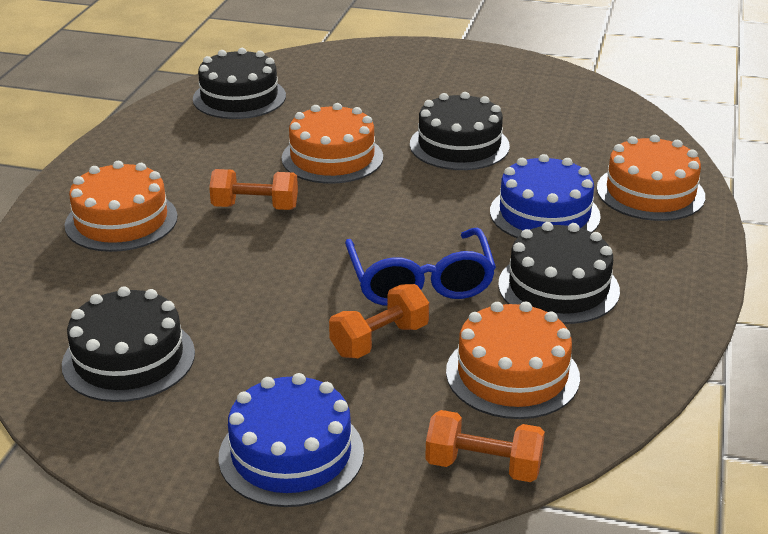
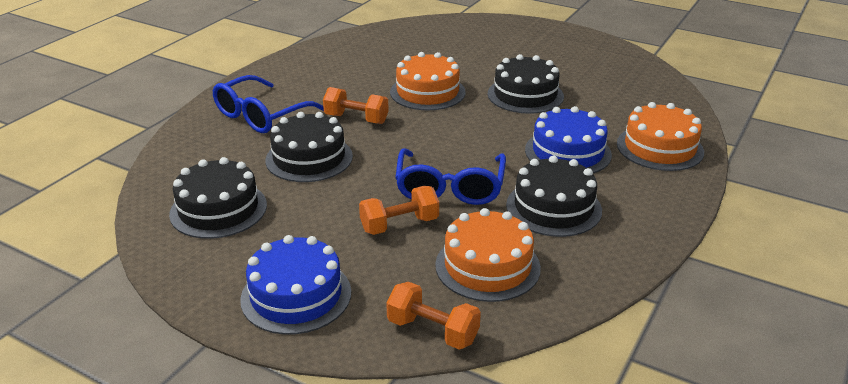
camera: 15 degrees right, 0 degrees up
orange cake [65,161,178,252] -> blue glasses [213,75,324,133]
black cake [193,48,286,119] -> black cake moved to [265,112,353,182]

